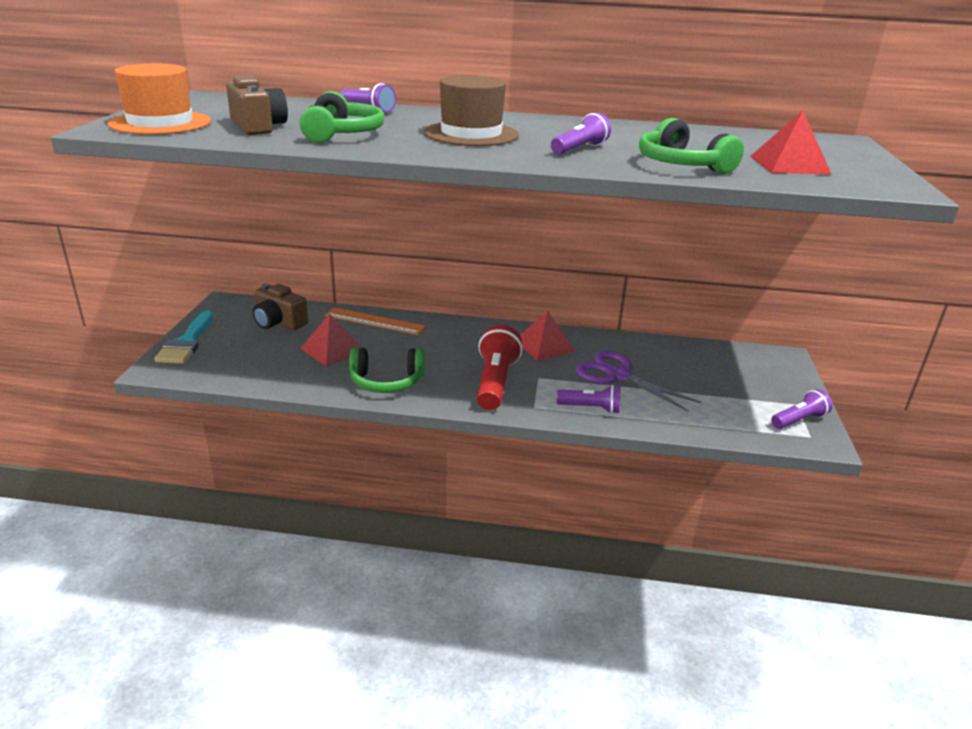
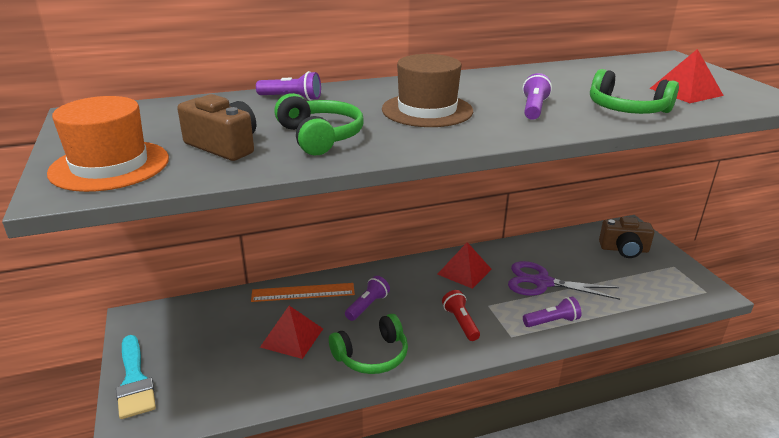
camera: 25 degrees left, 0 degrees up
brown camera [252,284,308,330] -> brown camera moved to [599,217,654,258]
red flashlight [477,325,523,410] -> red flashlight [442,290,480,341], size x0.60
purple flashlight [771,389,832,429] -> purple flashlight moved to [345,276,390,321]

